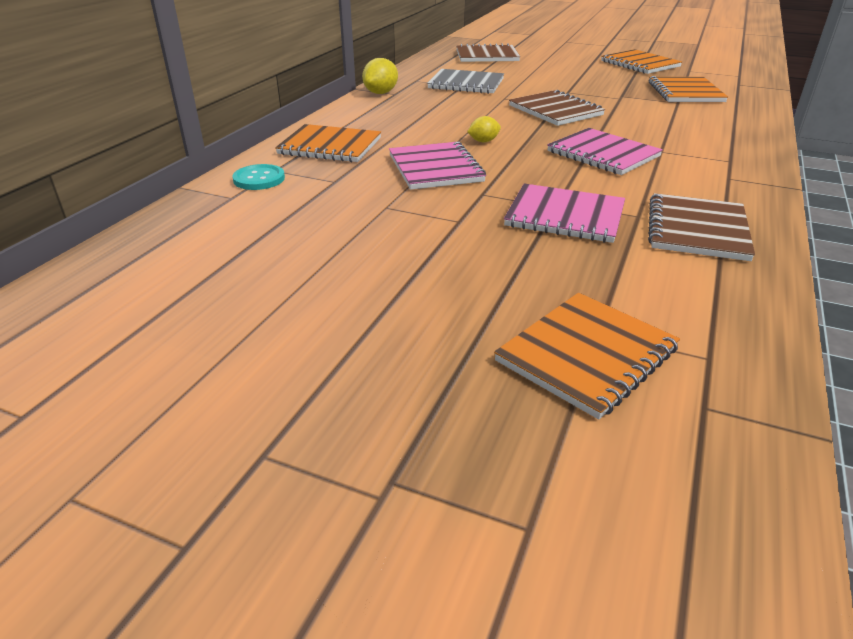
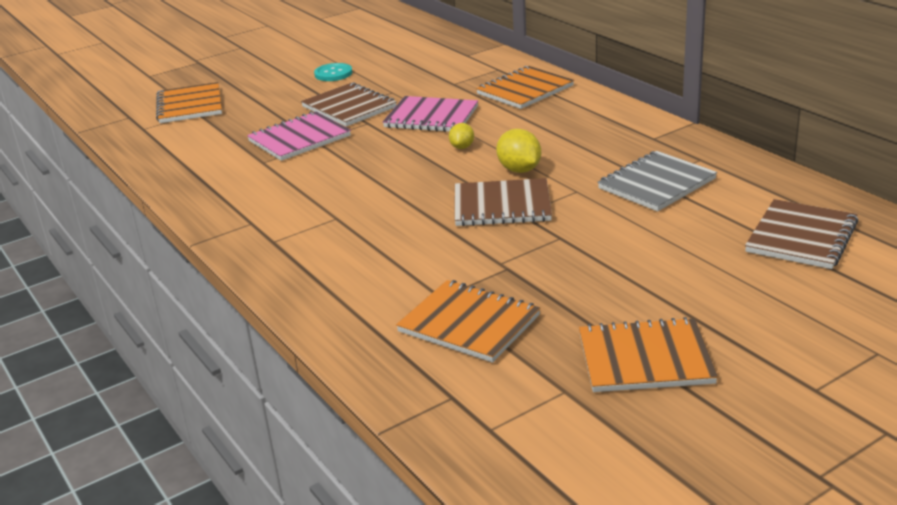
camera: 125 degrees right, 5 degrees down
turquoise button [233,164,285,190] -> turquoise button moved to [314,63,352,81]
yellow lemon [362,58,398,94] -> yellow lemon moved to [496,129,541,173]
pink notebook [547,128,663,175] -> none
brown notebook [648,193,755,261] -> brown notebook moved to [301,82,397,127]

